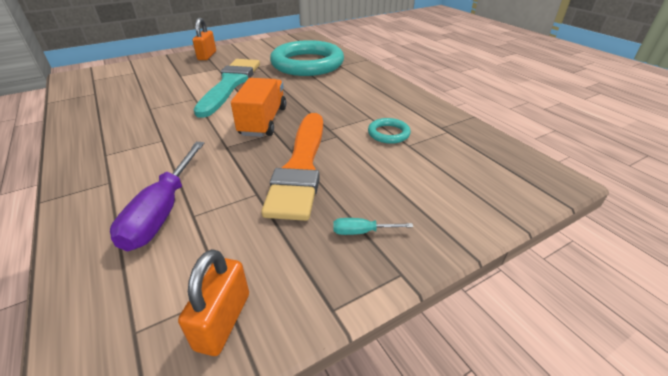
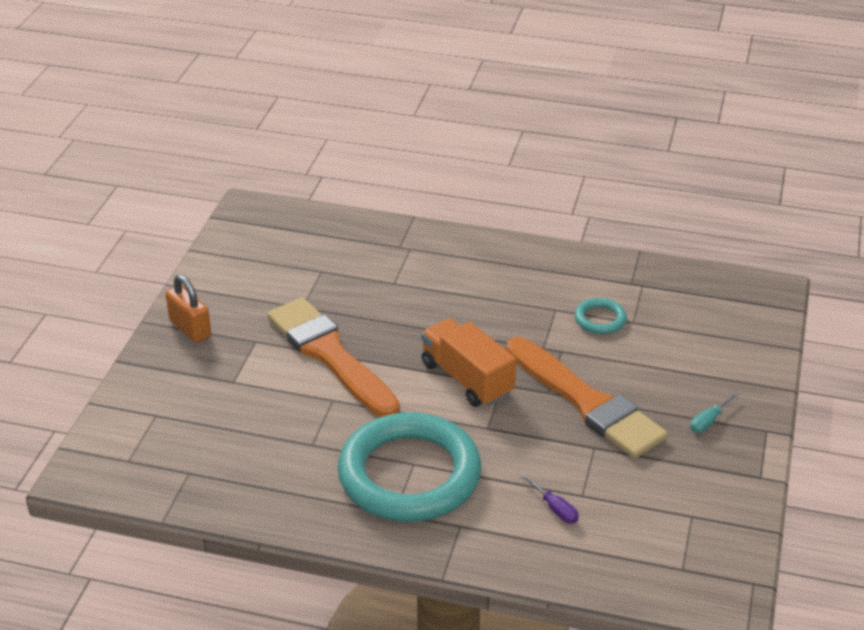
camera: 45 degrees left, 0 degrees up
purple screwdriver [110,142,204,252] -> purple screwdriver [521,473,579,524], size x0.46
orange padlock [178,249,249,356] -> none
turquoise brush [194,59,260,118] -> orange brush [267,297,400,417]
turquoise ring [270,40,344,76] -> turquoise ring moved to [338,412,481,522]

